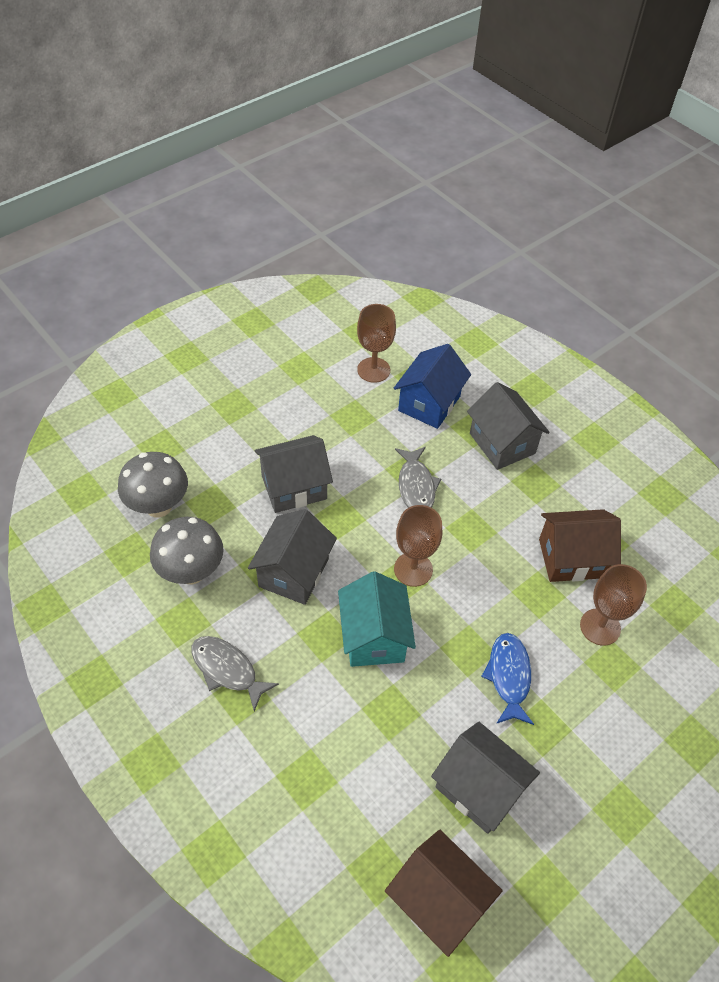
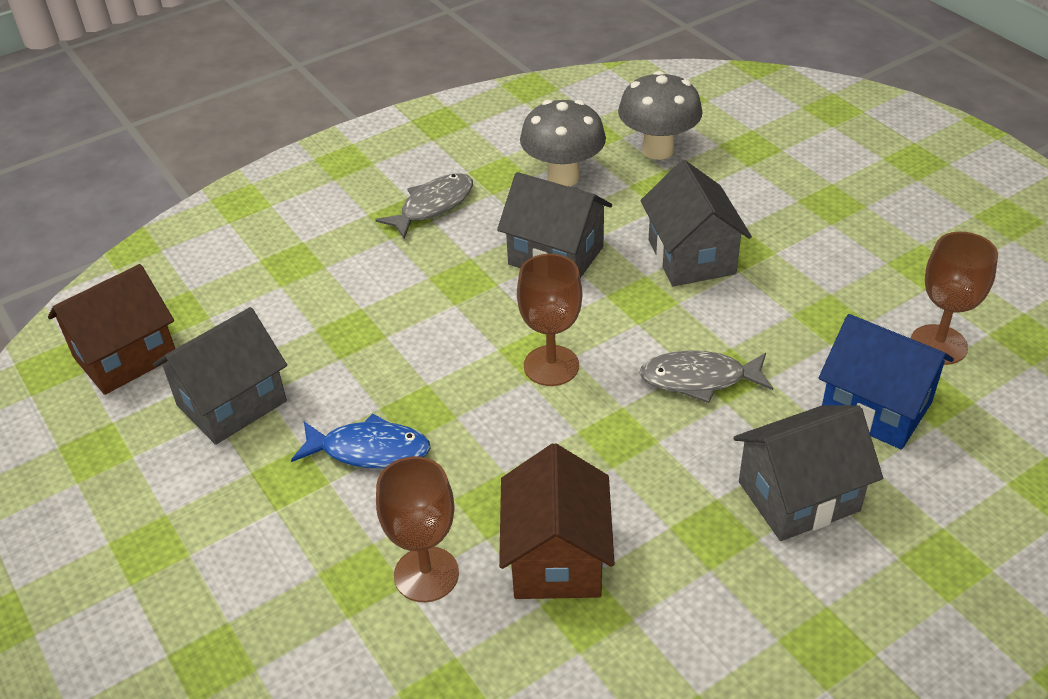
camera: 100 degrees right, 10 degrees down
turquoise house [338,571,416,667] -> none

